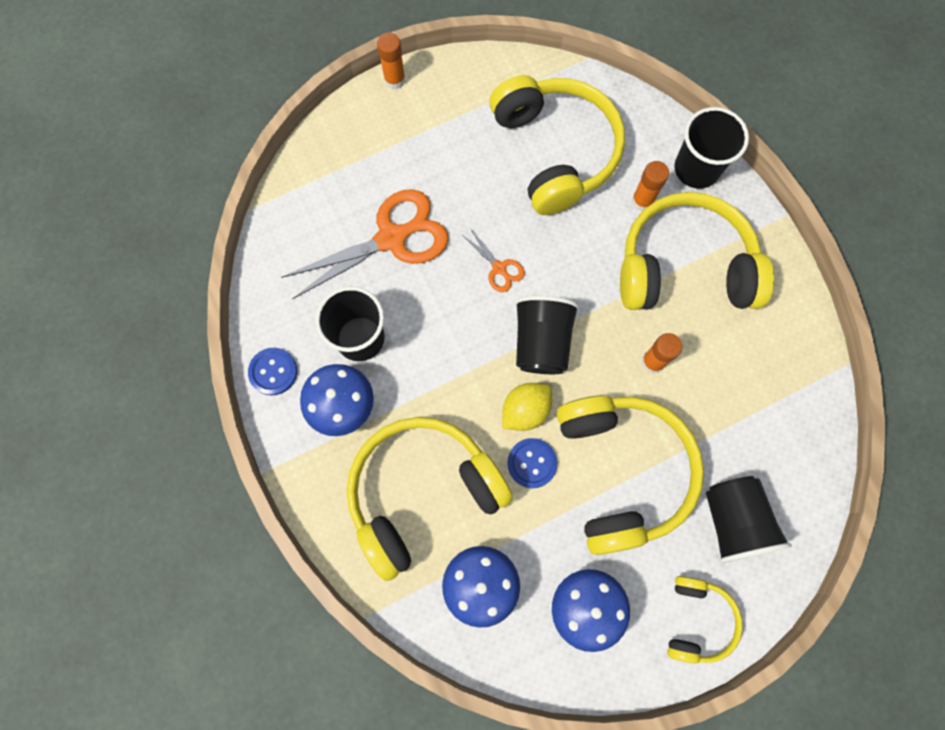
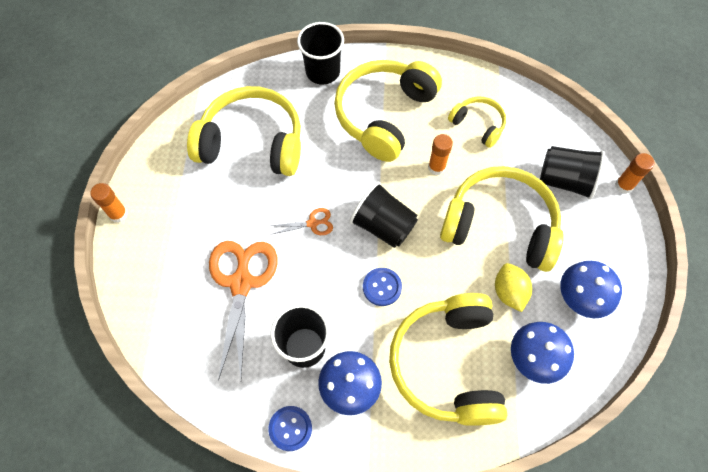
camera: 60 degrees left, 10 degrees down
yellow lemon [502,383,552,431] -> yellow lemon moved to [495,263,532,312]
blue button [507,438,557,488] -> blue button moved to [363,268,402,306]
orange glue stick [632,161,669,211] -> orange glue stick moved to [615,153,654,194]
yellow headphones [667,576,743,664] -> yellow headphones moved to [448,97,506,148]

